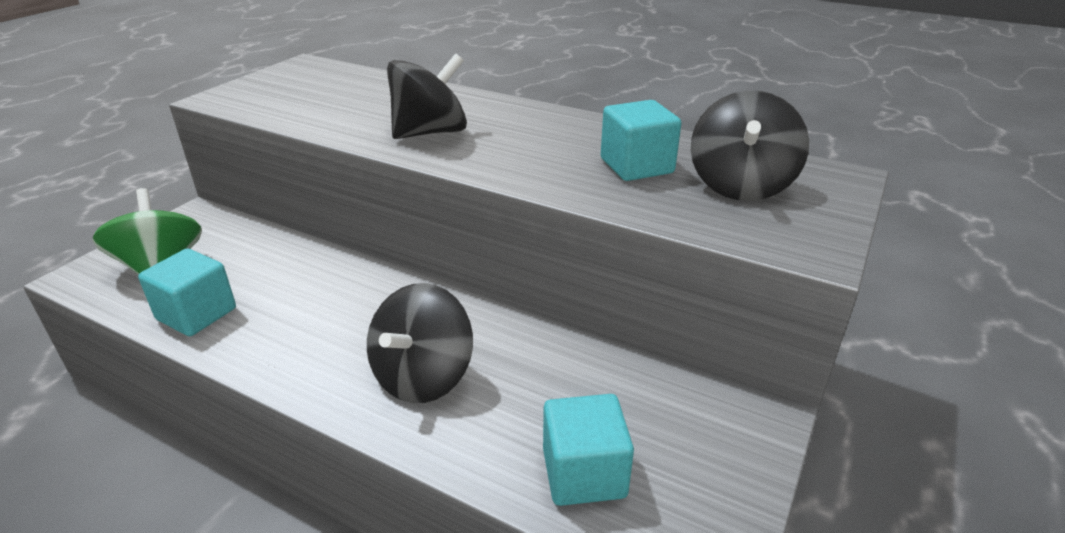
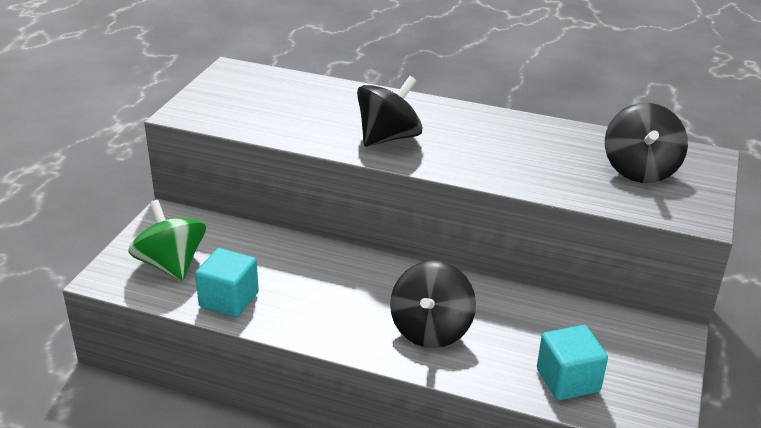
camera: 10 degrees left, 0 degrees up
turquoise cube [601,100,681,181] -> none

